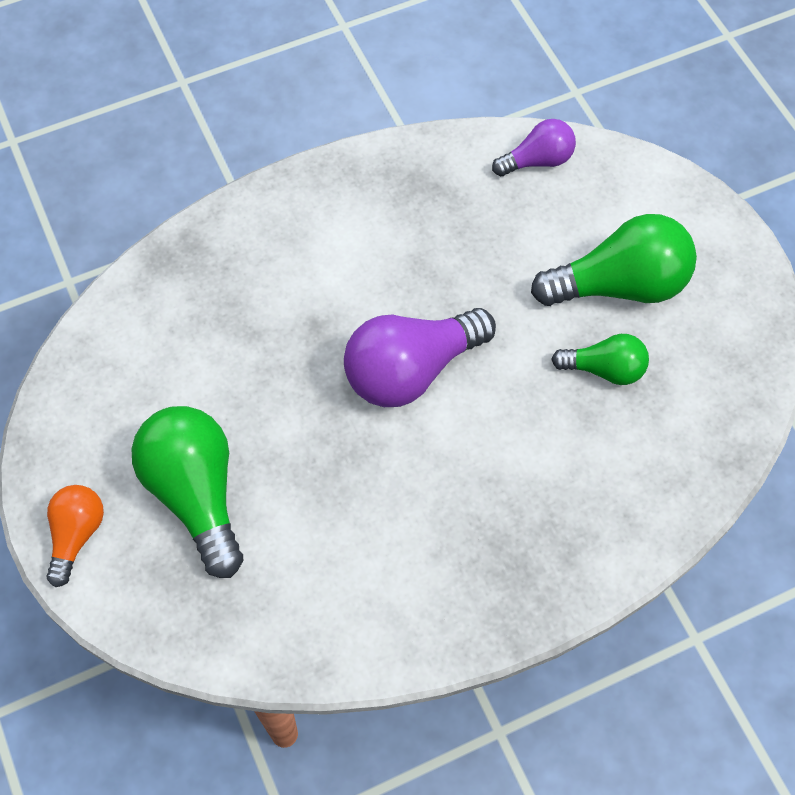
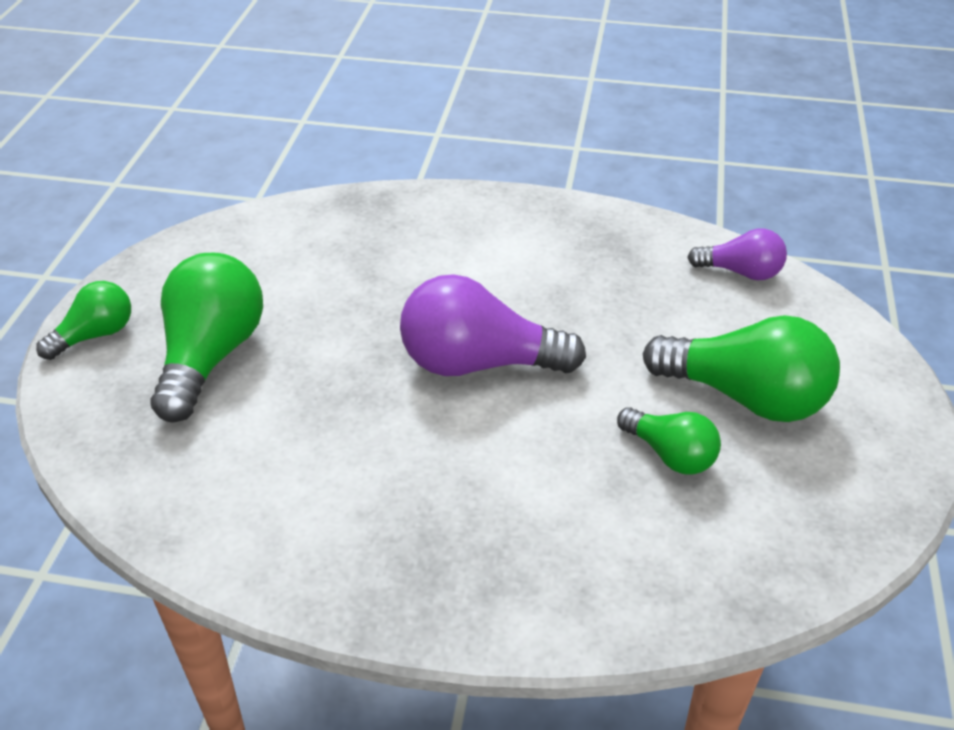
camera: 35 degrees right, 20 degrees down
orange light bulb [46,485,104,587] -> green light bulb [36,281,131,360]

